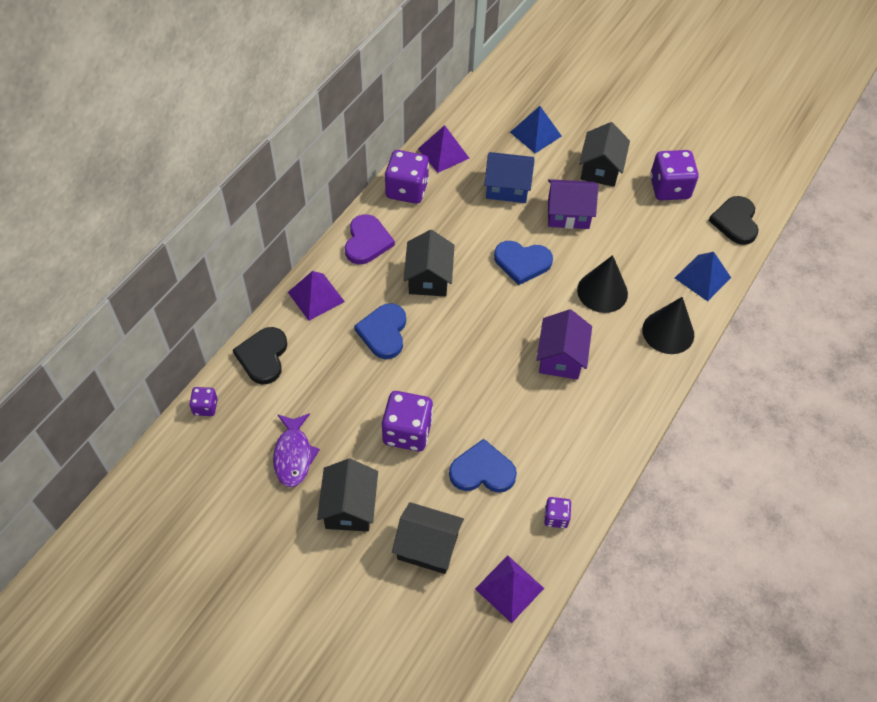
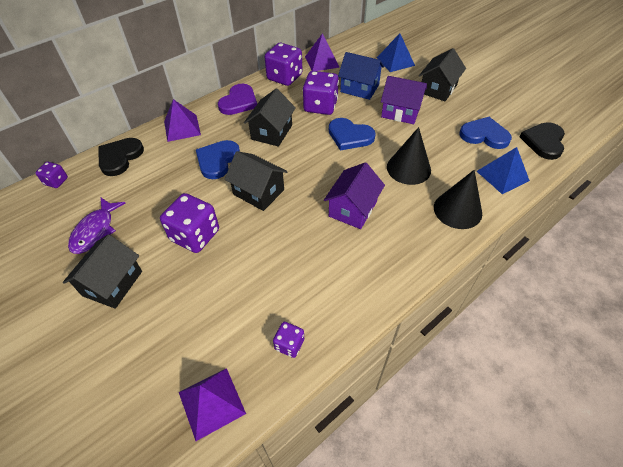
camera: 20 degrees right, 5 degrees down
black house [392,502,464,574] -> black house moved to [224,151,288,211]
blue heart [449,439,517,493] -> blue heart moved to [459,117,512,149]
purple dice [650,150,699,200] -> purple dice moved to [303,71,339,115]

